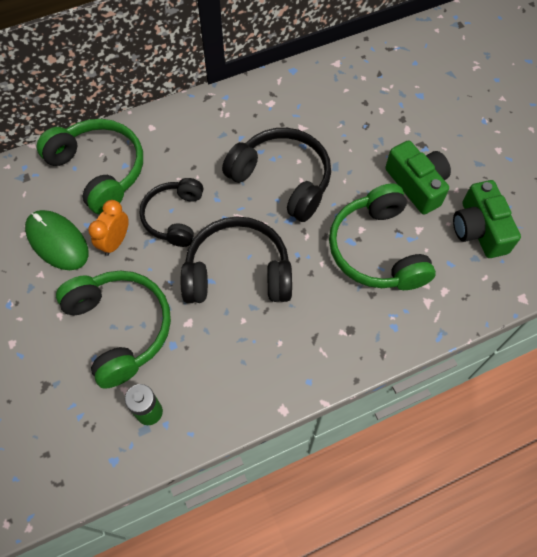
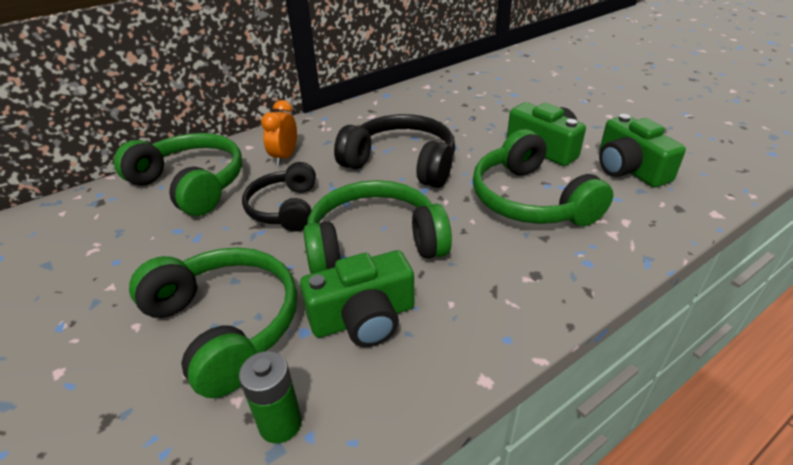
camera: 10 degrees left, 25 degrees down
green mouse [25,210,89,270] -> none
orange clock [88,200,129,256] -> orange clock moved to [261,100,297,166]
black headphones [181,216,292,303] -> green headphones [303,180,452,274]
none -> green camera [300,250,414,347]

